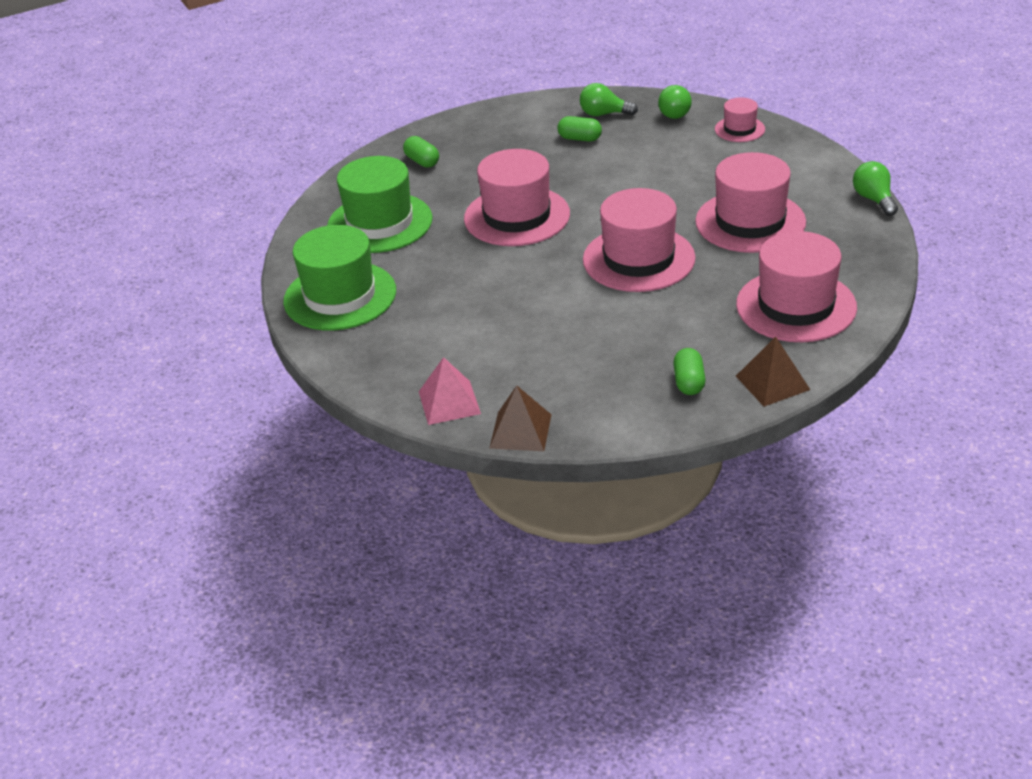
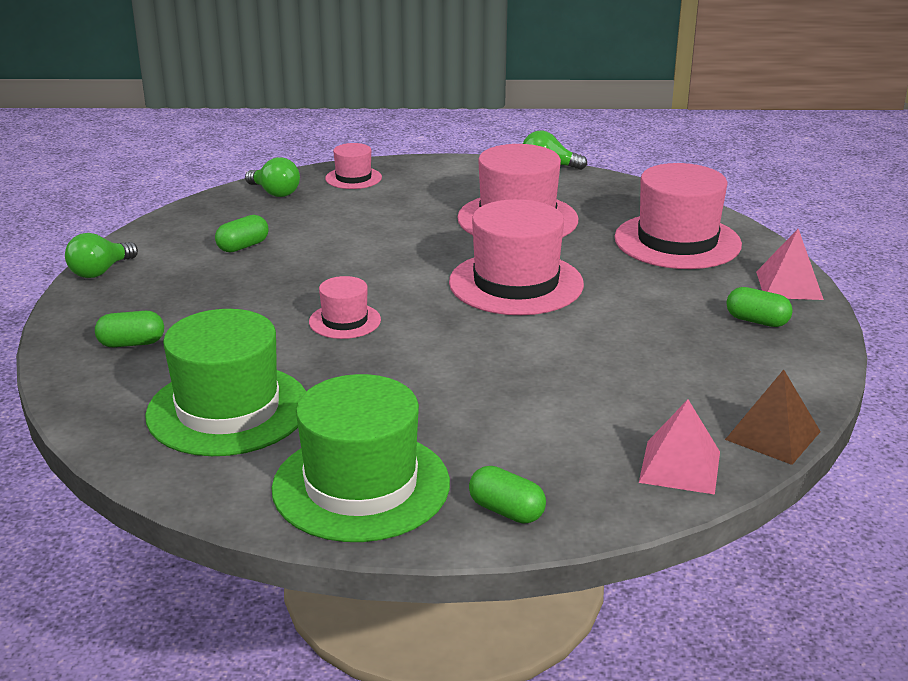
camera: 65 degrees left, 10 degrees down
pink hat [464,149,570,246] -> pink hat [309,276,381,339], size x0.50
green light bulb [580,83,638,116] -> green light bulb moved to [65,233,138,278]
brown pyramid [736,337,810,407] -> pink pyramid [756,229,824,300]
none -> green capsule [469,466,546,524]

